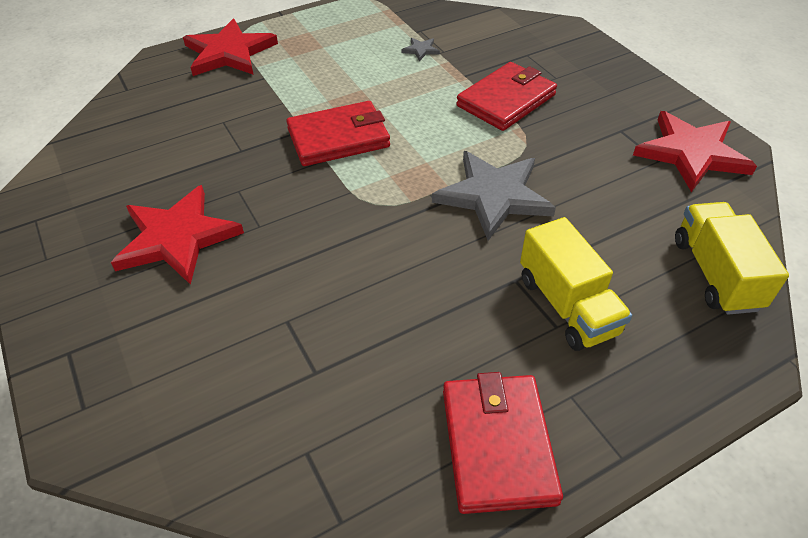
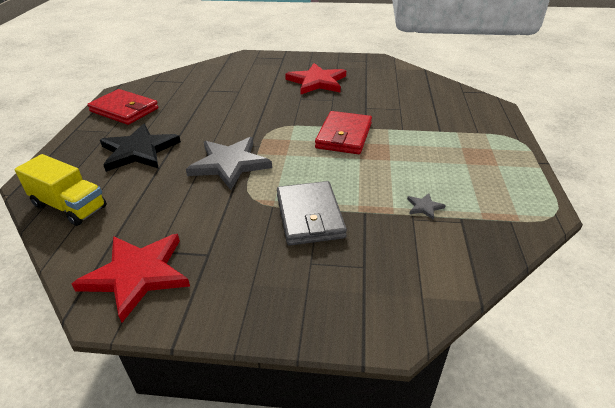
camera: 125 degrees right, 10 degrees down
red star [183,19,278,76] -> none
red wallet [456,62,557,131] -> grey wallet [277,181,347,245]
yellow truck [520,217,632,351] -> black star [100,123,181,172]

